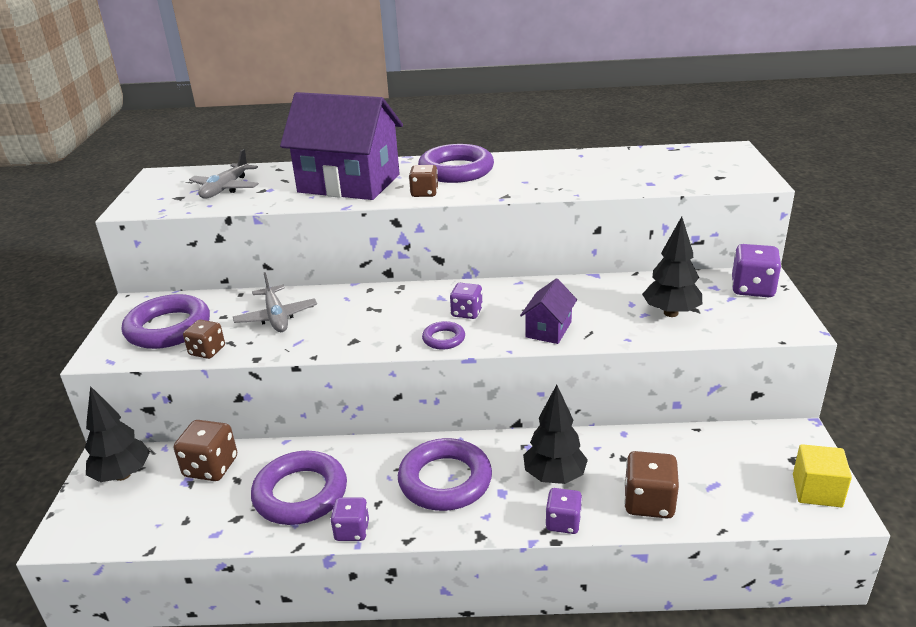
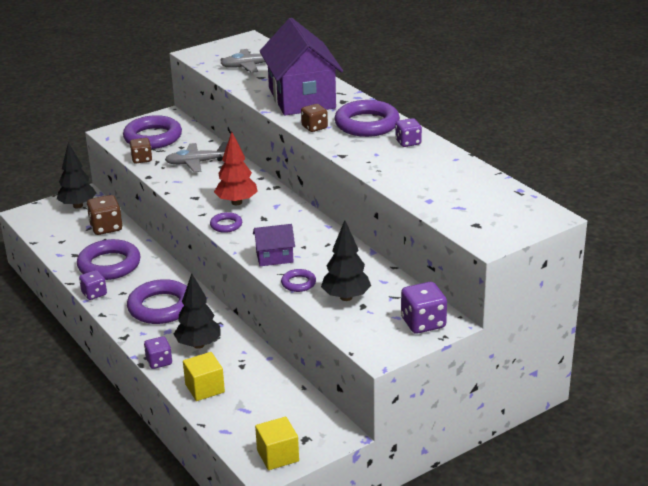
camera: 55 degrees right, 0 degrees up
grey plane [233,272,317,332] -> grey plane turned 45 degrees clockwise [165,141,228,172]
purple dice [450,283,483,319] -> purple dice moved to [395,118,422,147]
brown dice [624,451,679,518] -> yellow cube [183,352,225,401]
none -> red tree [214,132,258,205]
none -> purple ring [281,269,316,292]

